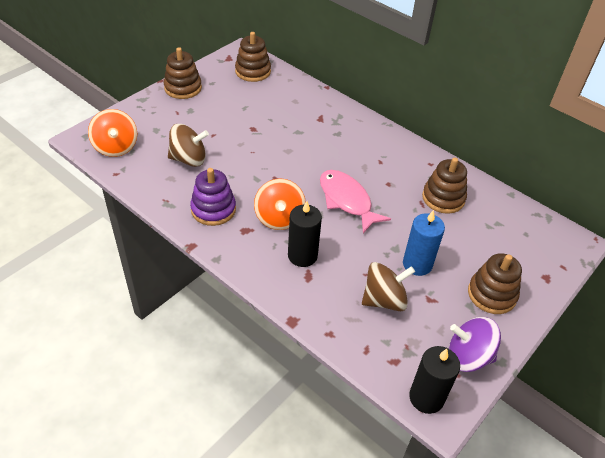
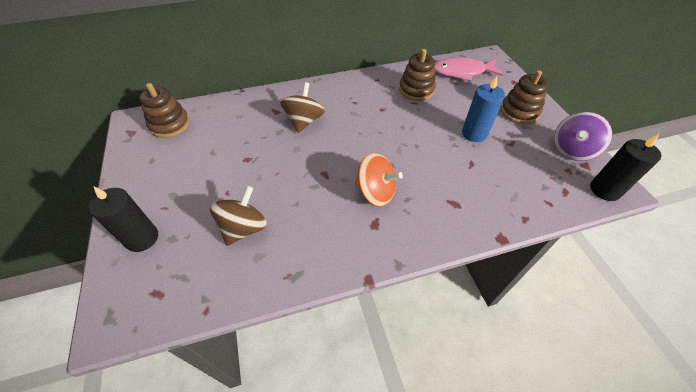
camera: 55 degrees left, 5 degrees up
orange spinning top [88,109,137,157] -> none
brown stacking toy [164,47,202,99] -> none
purple stacking toy [190,168,236,226] -> none
black candle [288,201,322,267] -> black candle moved to [88,186,158,252]
pink fish [320,170,391,233] -> pink fish moved to [434,57,503,81]
brown spinning top [362,262,415,311] -> brown spinning top moved to [280,82,325,133]

